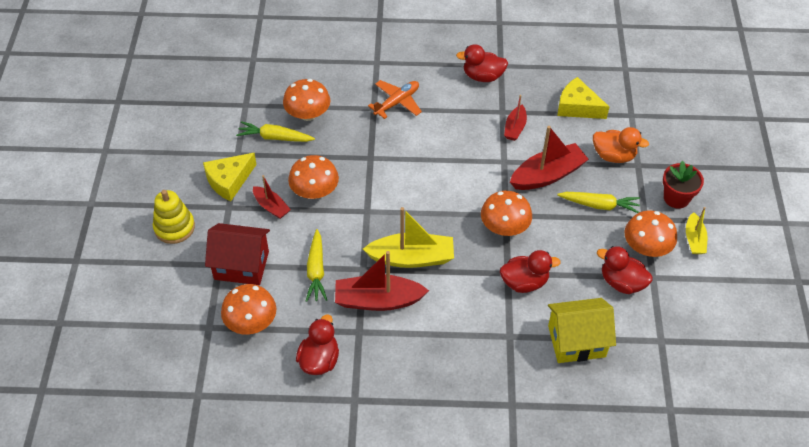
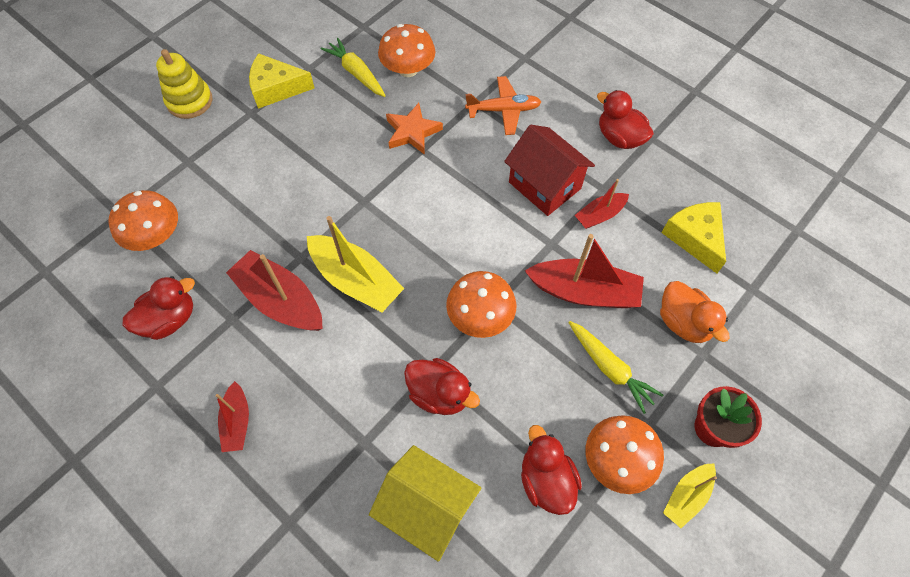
camera: 40 degrees right, 10 degrees up
red house [205,223,270,285] -> red house moved to [504,125,595,216]
red boat [253,175,291,219] -> red boat moved to [215,381,249,452]
orange mushroom [288,155,339,199] -> none
yellow carrot [306,229,327,302] -> none
none -> orange star [386,103,443,155]

